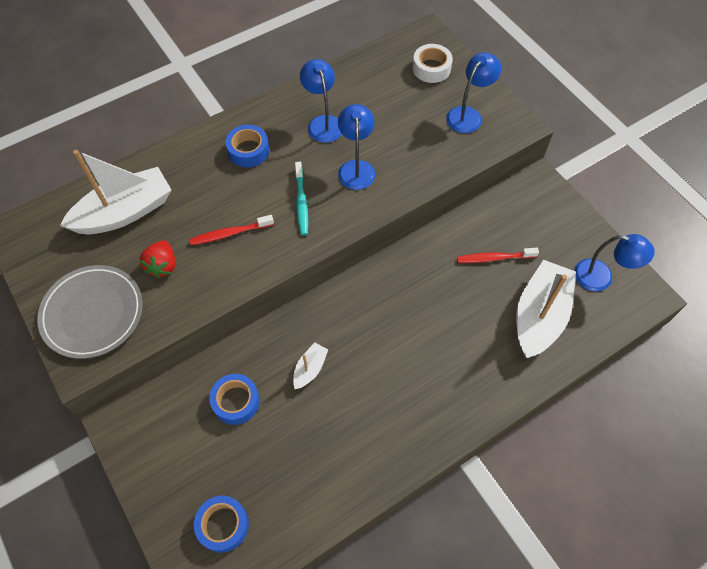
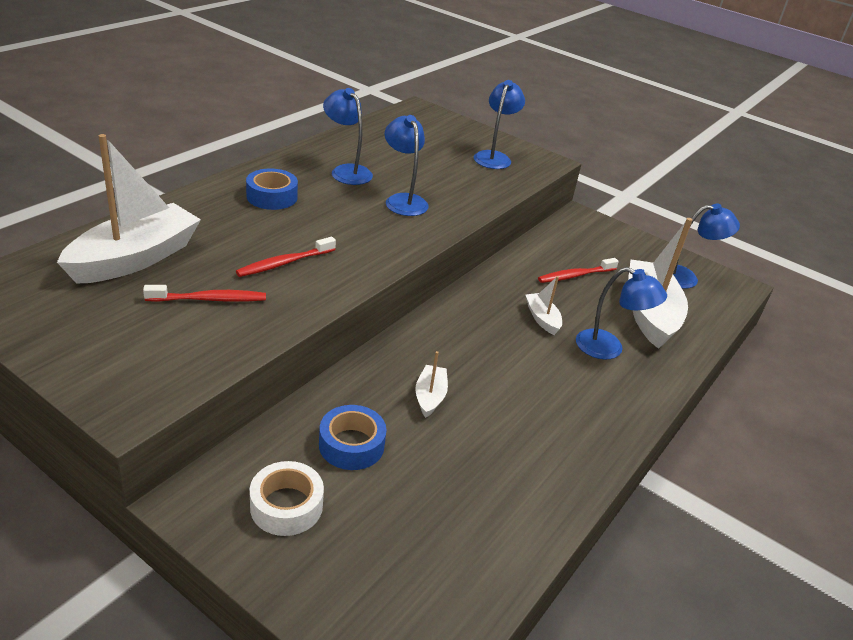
camera: 25 degrees left, 25 degrees down
grey plate [37,265,143,359] -> none
red strawberry [140,240,175,278] -> red toothbrush [143,285,266,302]
blue tape [194,496,249,553] -> none
turquoise toothbrush [295,162,308,235] -> none
white tape [412,44,453,83] -> white tape moved to [250,461,324,536]
none -> white boat [525,276,562,335]
none -> blue lamp [576,267,667,359]

